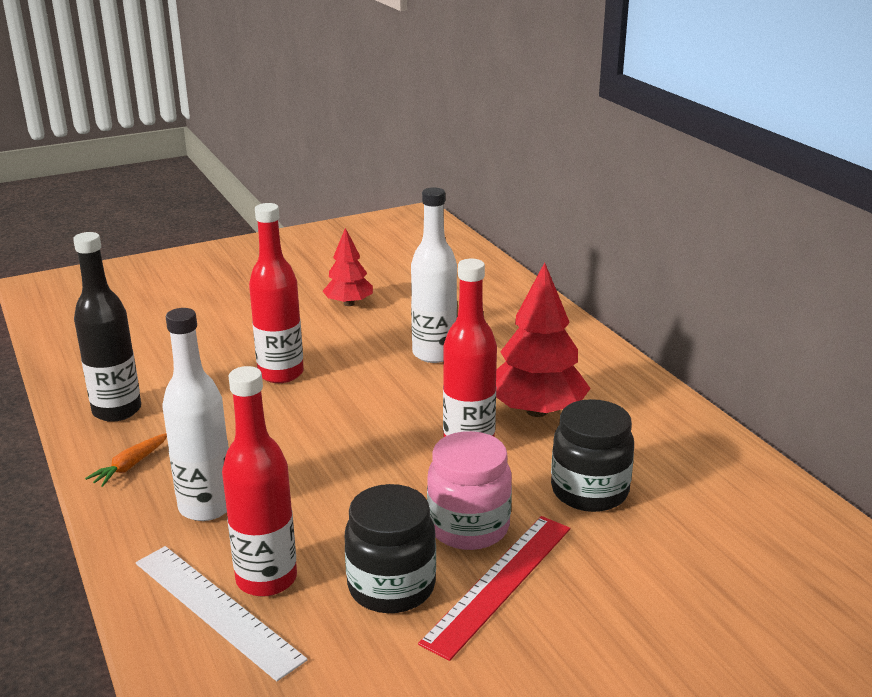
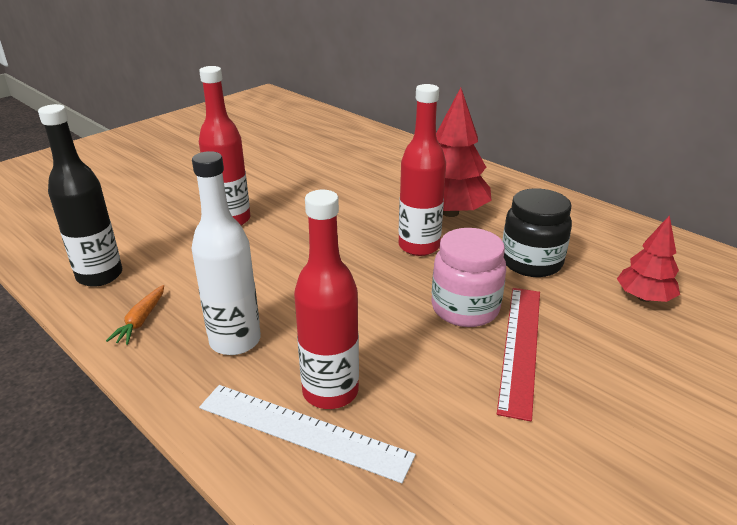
camera: 20 degrees left, 5 degrees up
red tree [323,228,373,306] -> red tree moved to [617,215,680,302]
black jar [345,484,436,613] -> none
white bottle [411,187,457,363] -> none

